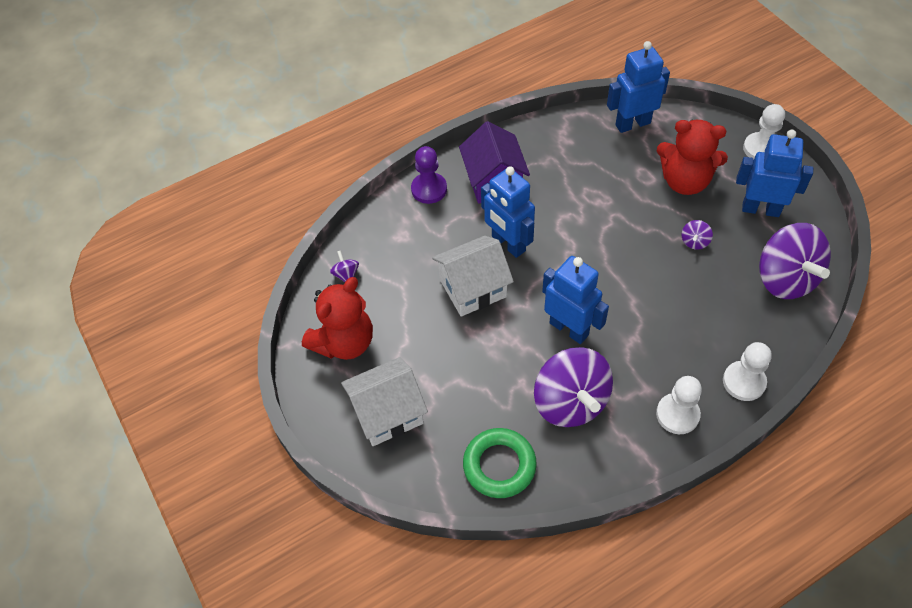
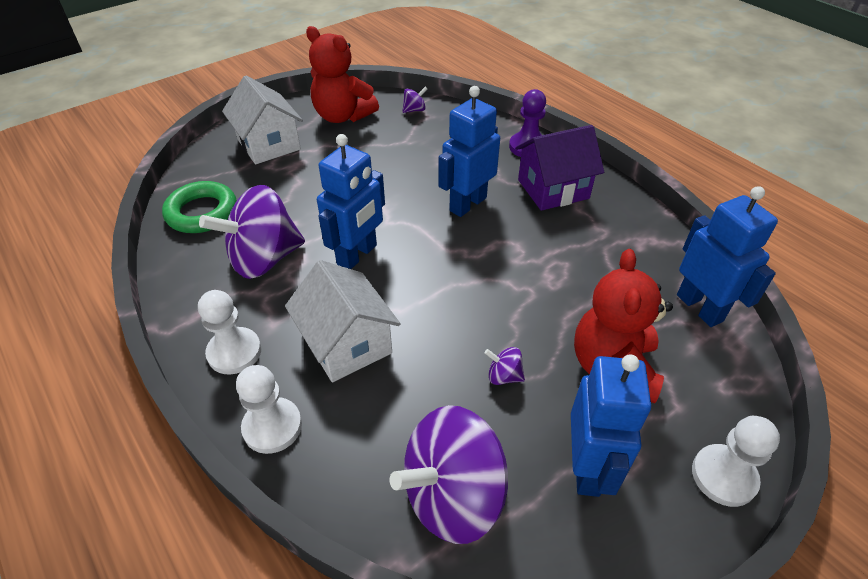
camera: 80 degrees right, 10 degrees down
white house [432,236,514,317] -> white house moved to [285,260,401,382]

